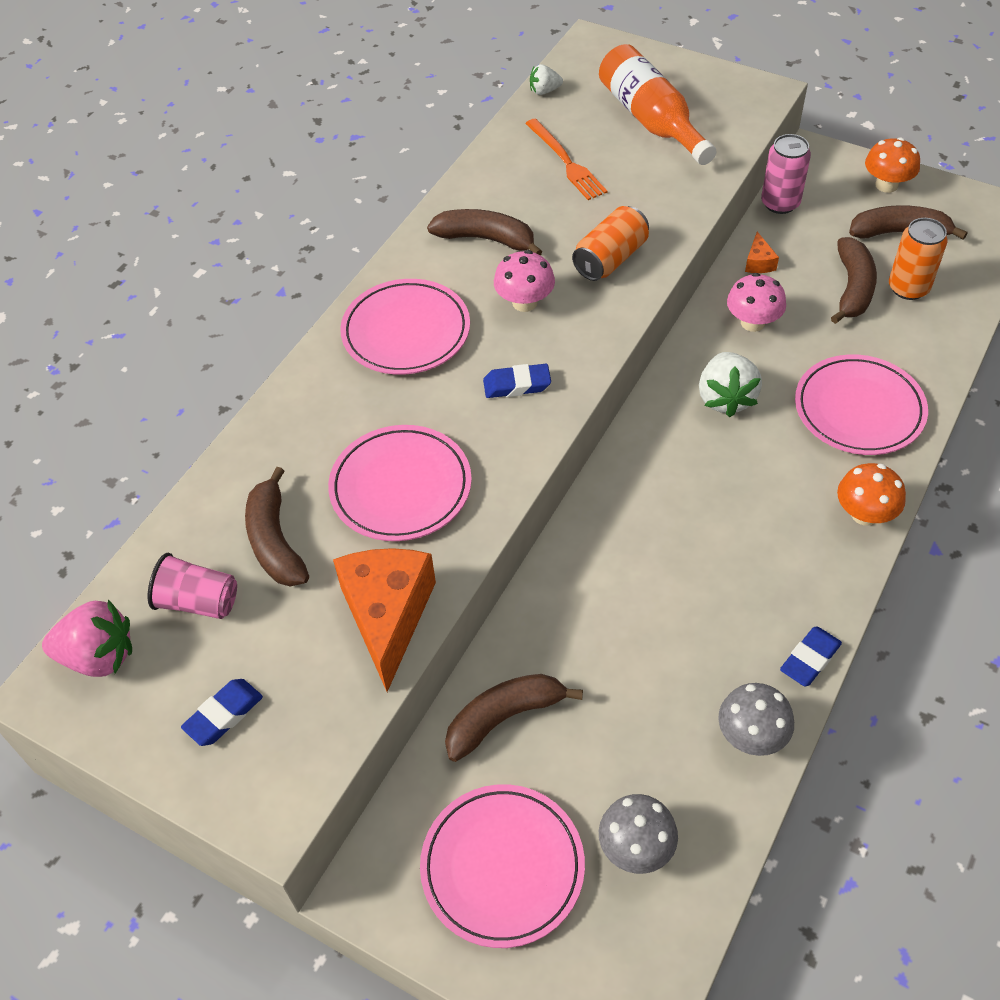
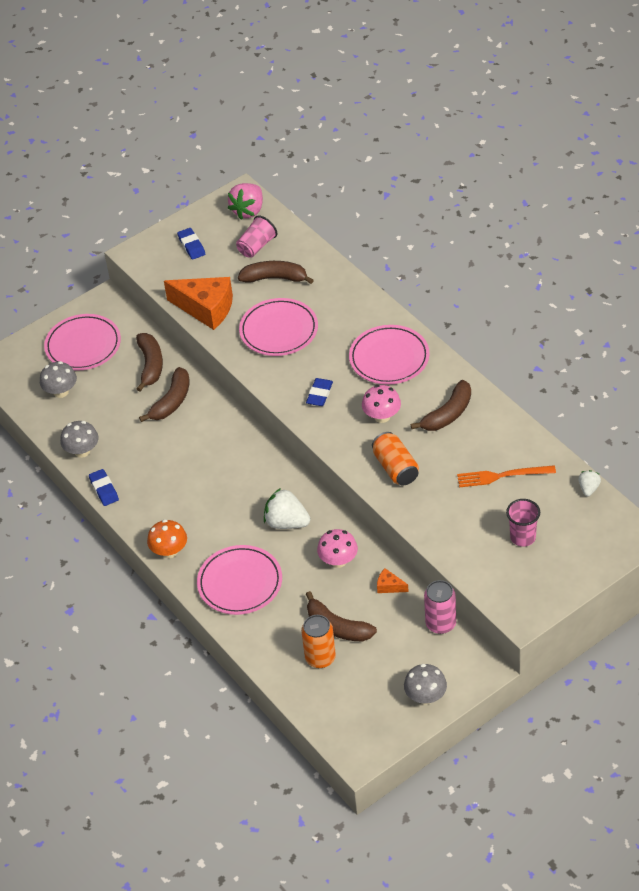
camera: 115 degrees right, 5 degrees down
orange bottle [599,44,716,165] -> pink cup [506,499,540,547]
brown banana [849,205,967,240] -> brown banana moved to [139,367,189,422]
orange mushroom [865,137,920,193] -> grey mushroom [404,664,447,704]

